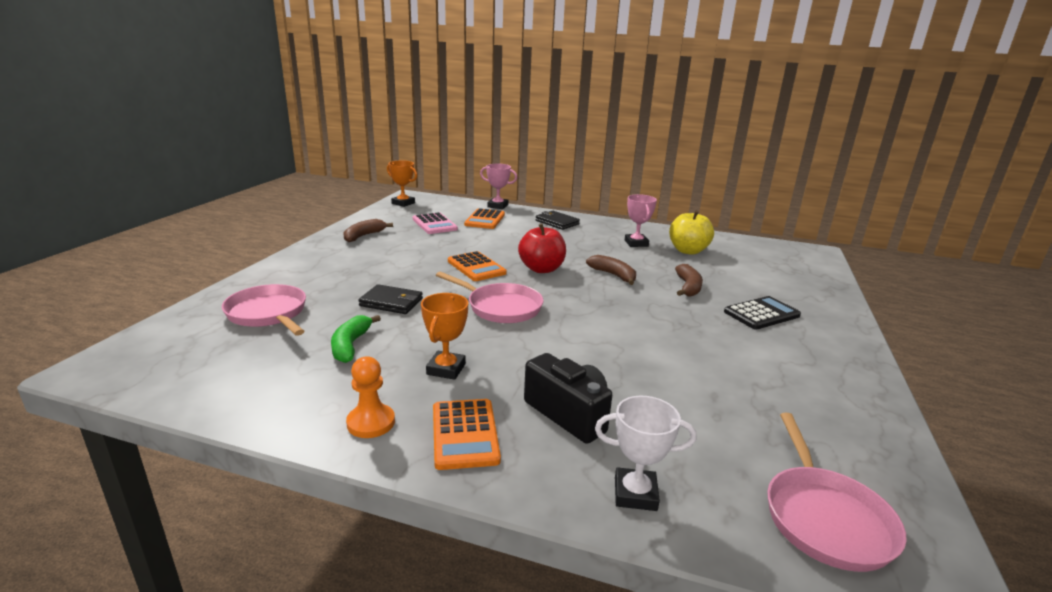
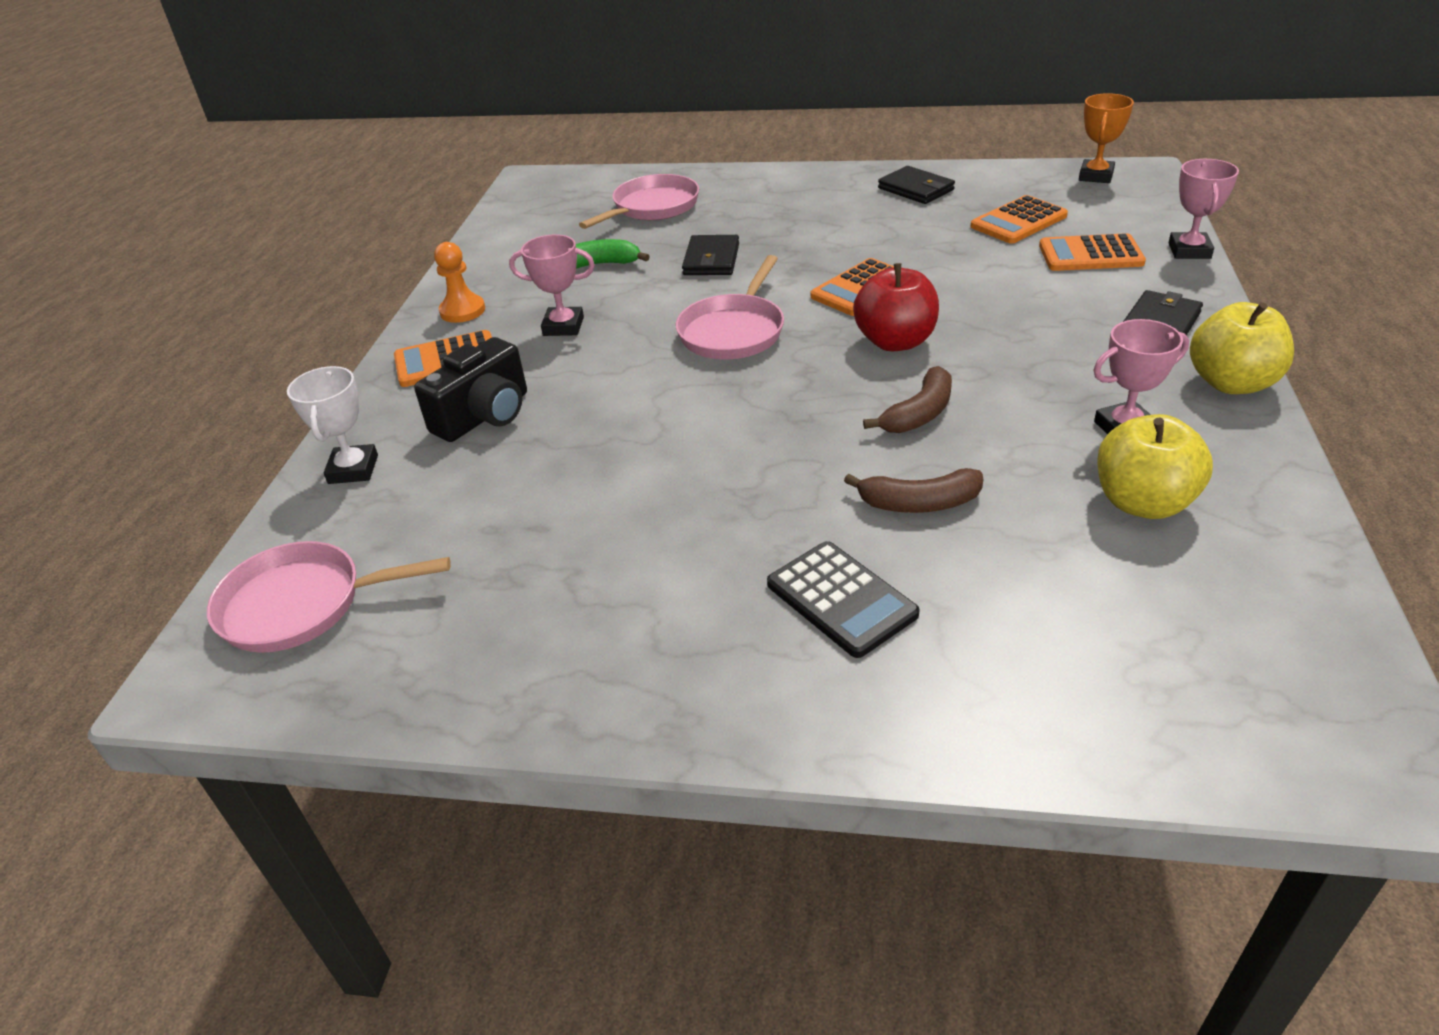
camera: 85 degrees right, 15 degrees up
brown banana [343,219,393,242] -> black wallet [878,166,955,204]
pink calculator [413,212,458,234] -> orange calculator [971,195,1068,244]
orange trophy [421,293,468,380] -> pink trophy [509,234,595,336]
none -> yellow apple [1190,302,1294,394]

